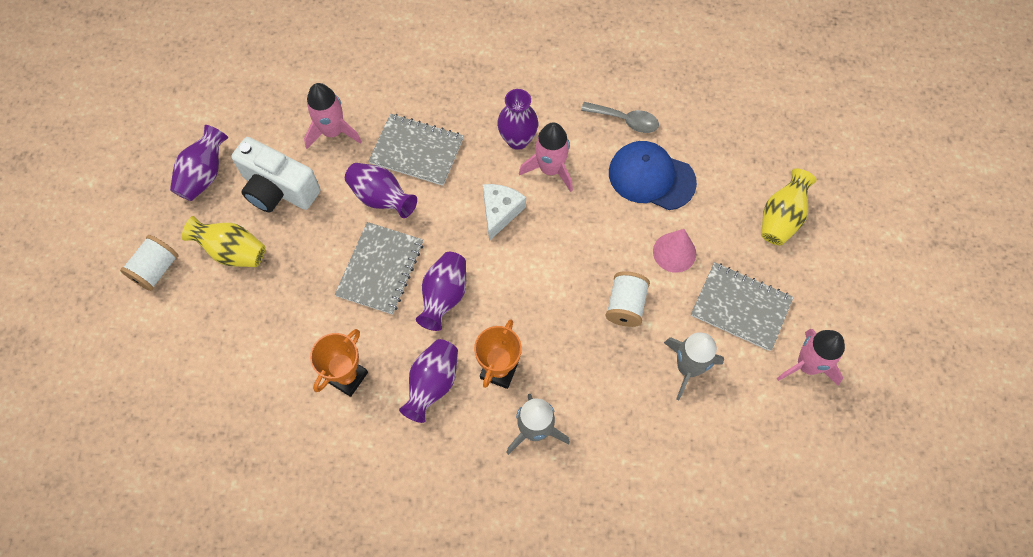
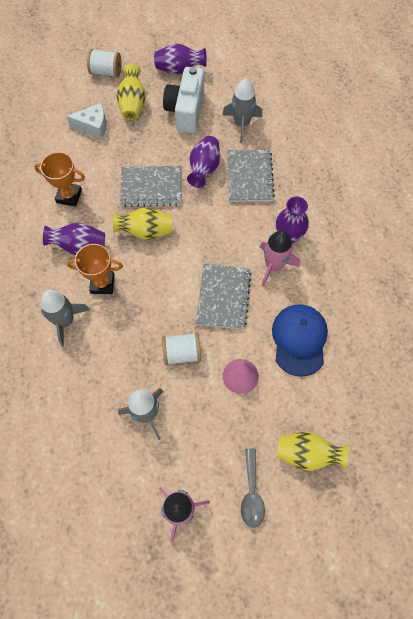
camera: 70 degrees right, 0 degrees up
pink rocket [304,83,362,149] -> grey rocket [222,79,262,143]
purple vase [416,252,466,331] -> yellow vase [113,207,172,240]
white cheese [483,184,526,241] -> white cheese moved to [66,103,107,139]
grey spoon [581,102,659,133] -> grey spoon moved to [241,448,265,528]
grey notebook [691,262,794,351] -> grey notebook moved to [196,264,251,330]

